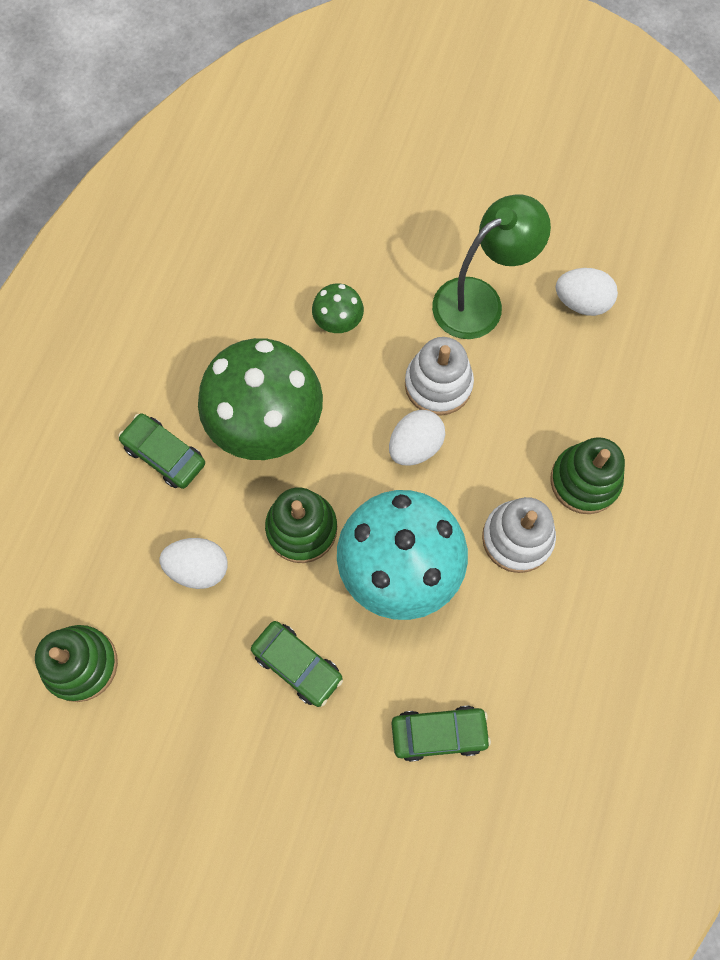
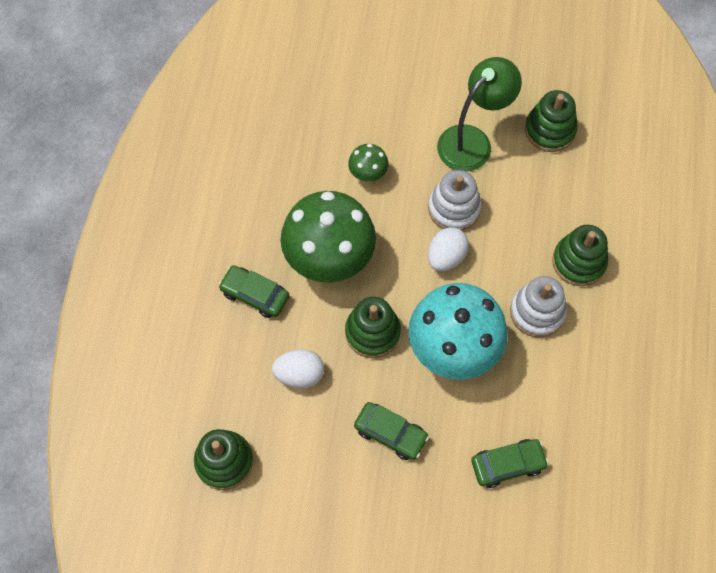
camera: 10 degrees left, 5 degrees down
white egg [556,268,618,316] -> green stacking toy [525,90,578,152]

